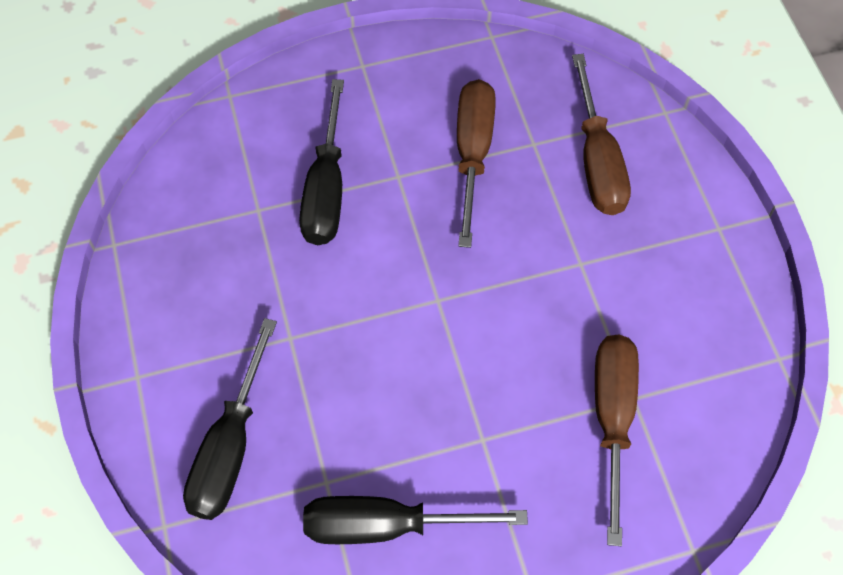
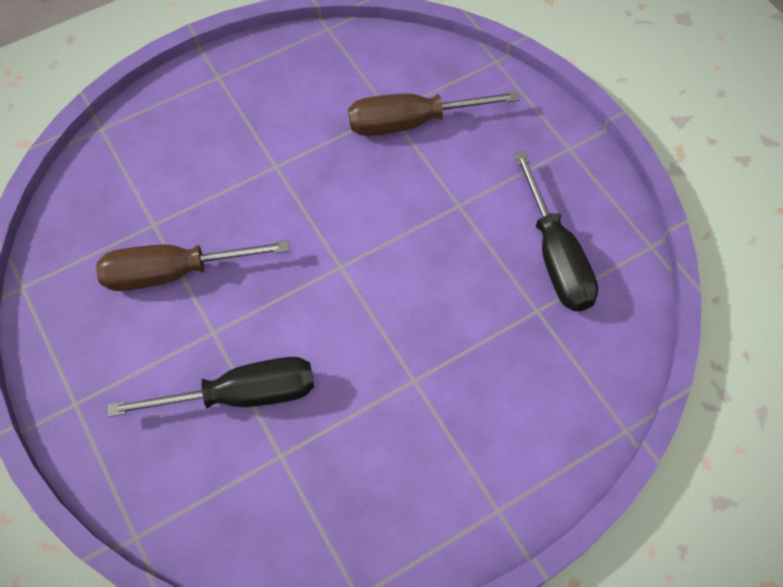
camera: 105 degrees left, 0 degrees up
black screwdriver [183,318,277,520] -> none
brown screwdriver [572,54,631,215] -> none

